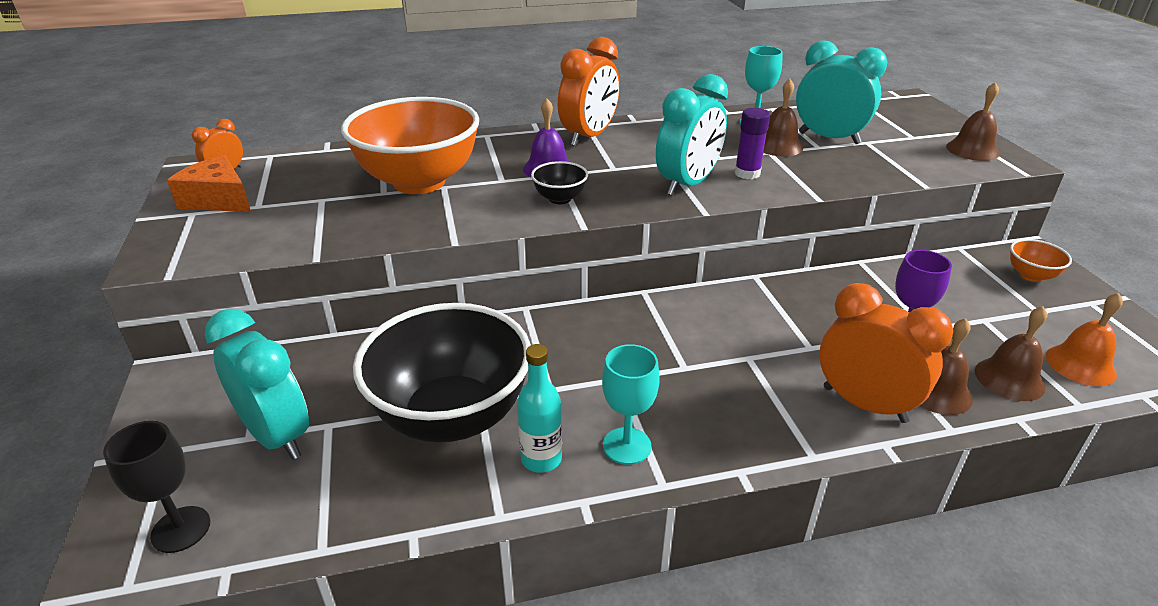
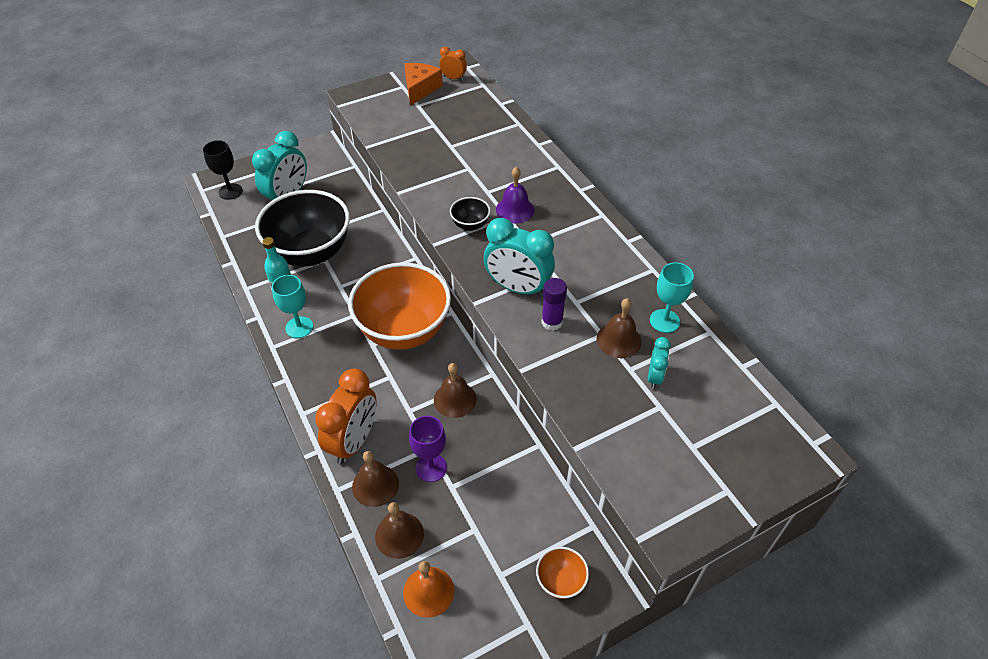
camera: 75 degrees right, 15 degrees up
orange bowl [341,97,479,194] -> orange bowl moved to [348,262,451,350]
orange clock [558,37,620,146] -> none
turquoise clock [796,40,887,144] -> turquoise clock [648,337,671,389], size x0.51
brown bell [946,82,999,161] -> brown bell moved to [434,363,477,418]

